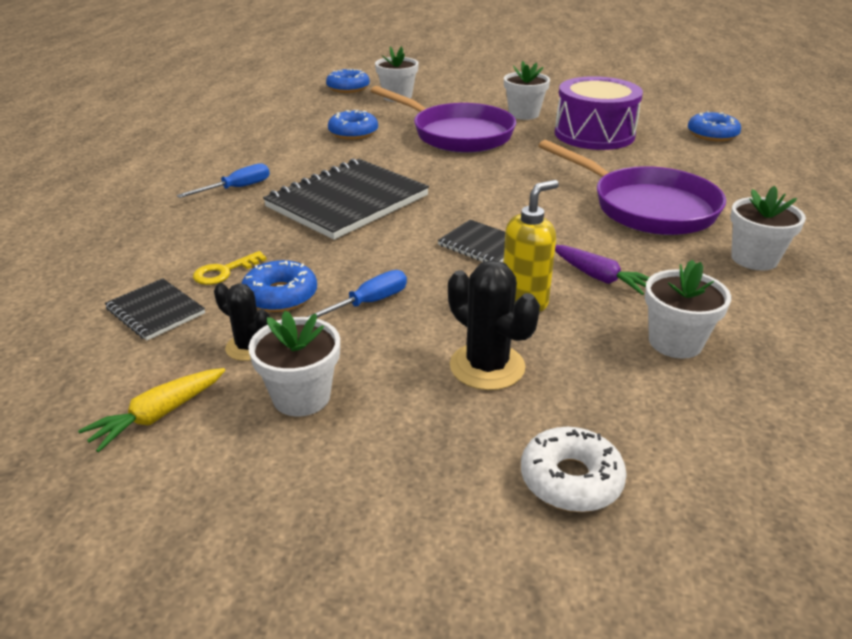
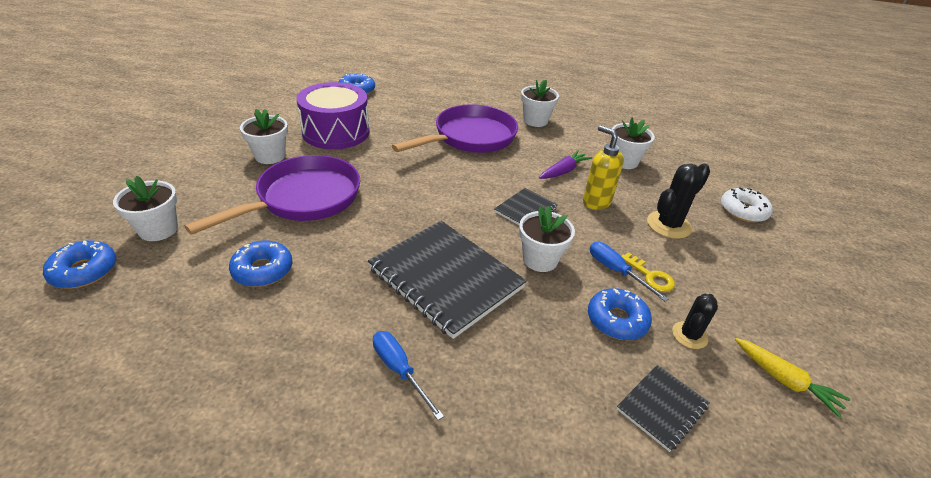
camera: 90 degrees left, 5 degrees up
yellow key [193,251,267,285] -> yellow key moved to [622,252,675,292]
white flower pot [248,311,340,416] -> white flower pot moved to [519,206,575,272]

